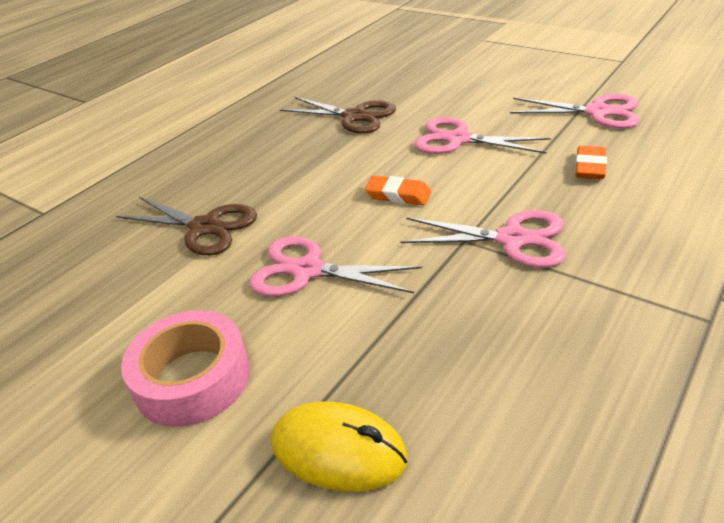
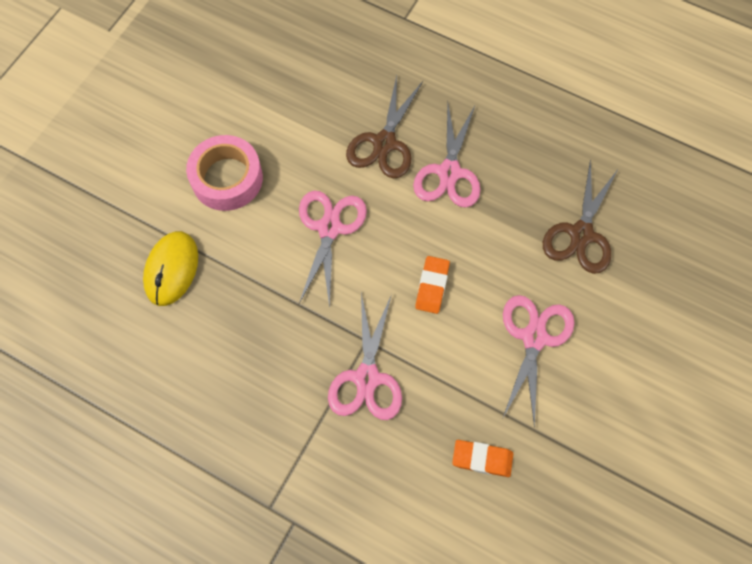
camera: 80 degrees right, 30 degrees up
pink scissors [510,94,640,129] -> pink scissors moved to [413,104,481,208]

